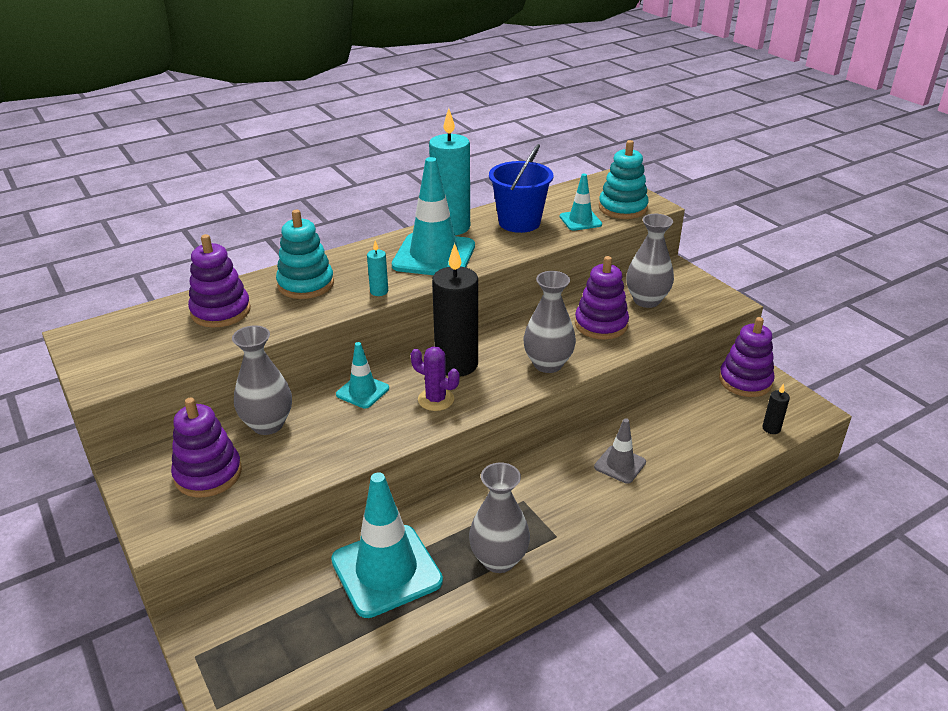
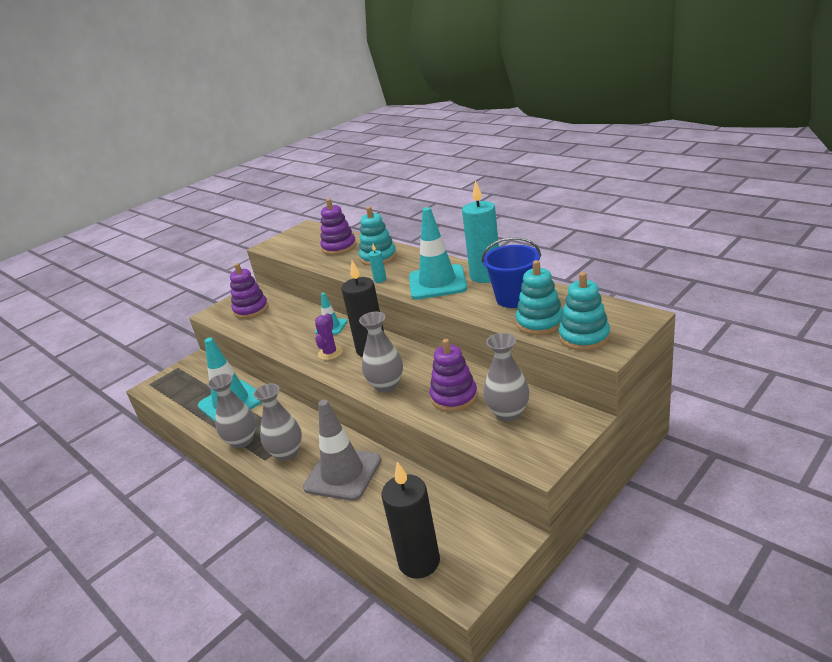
camera: 80 degrees right, 5 degrees down
grey vase [232,325,292,435] -> grey vase moved to [254,383,302,461]
turquoise traffic cone [560,174,602,231] -> turquoise stacking toy [516,260,563,335]
grey traffic cone [594,418,646,484] -> grey traffic cone [303,400,381,501], size x1.93
purple stacking toy [719,317,775,397] -> none
black candle [762,383,790,434] -> black candle [382,461,440,579], size x2.36

